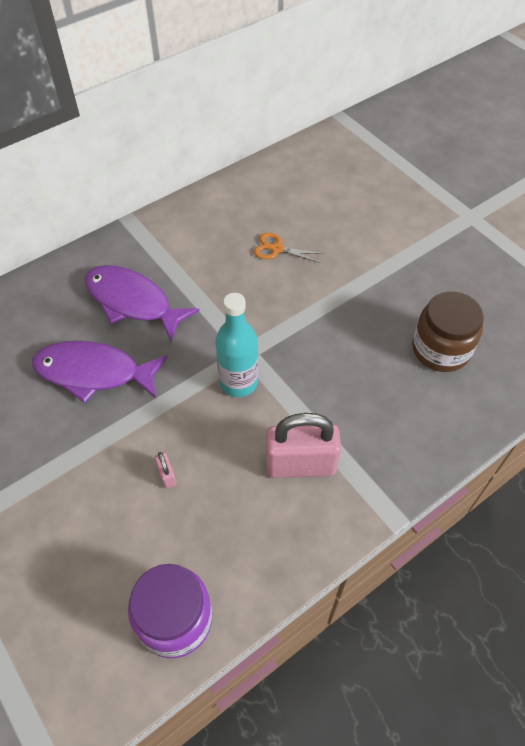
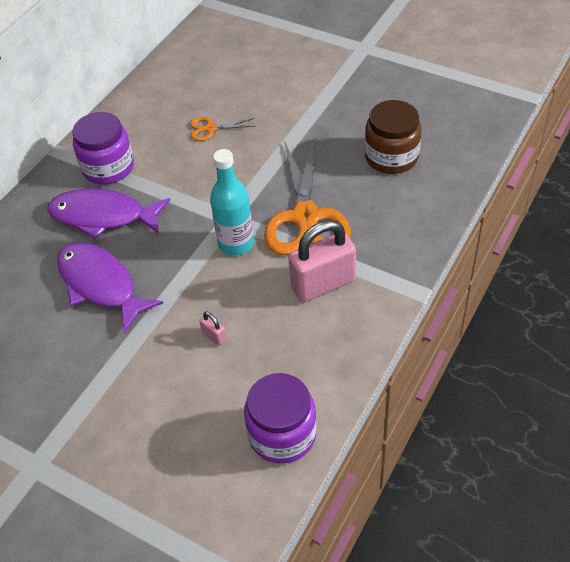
camera: 20 degrees left, 5 degrees down
purple fish [32,341,168,403] -> purple fish turned 60 degrees clockwise [57,242,163,334]
none -> purple jar [72,112,134,185]
none -> orange scissors [264,138,351,255]

